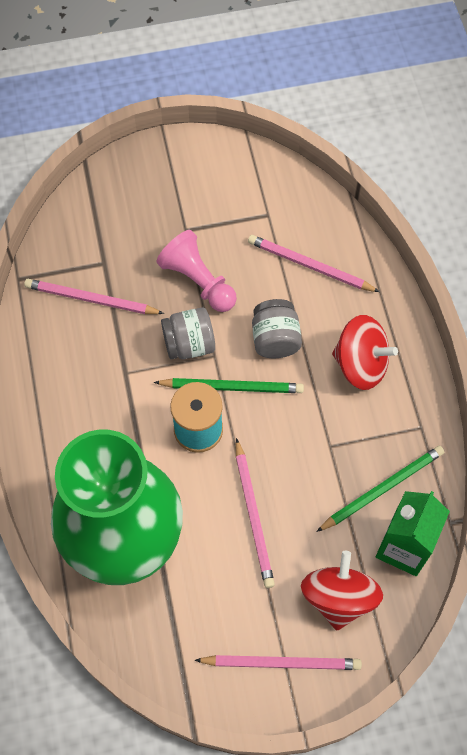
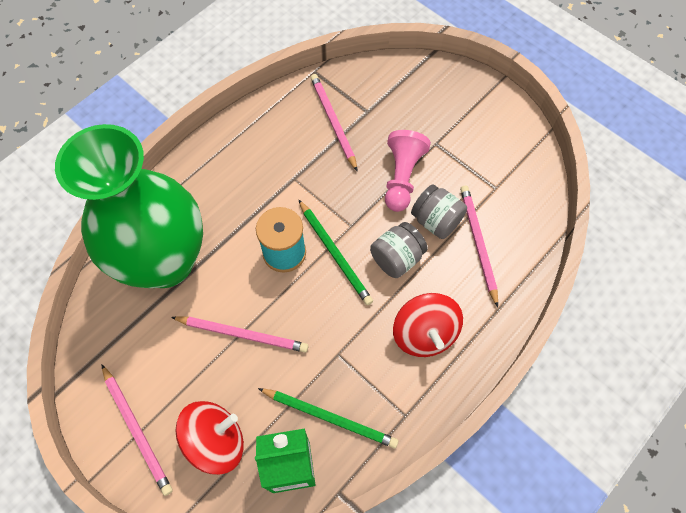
camera: 55 degrees right, 0 degrees up
grey jar [161,308,215,359] -> grey jar moved to [411,184,467,239]
pink pencil [236,438,275,588] -> pink pencil turned 120 degrees counterclockwise [171,316,308,352]

